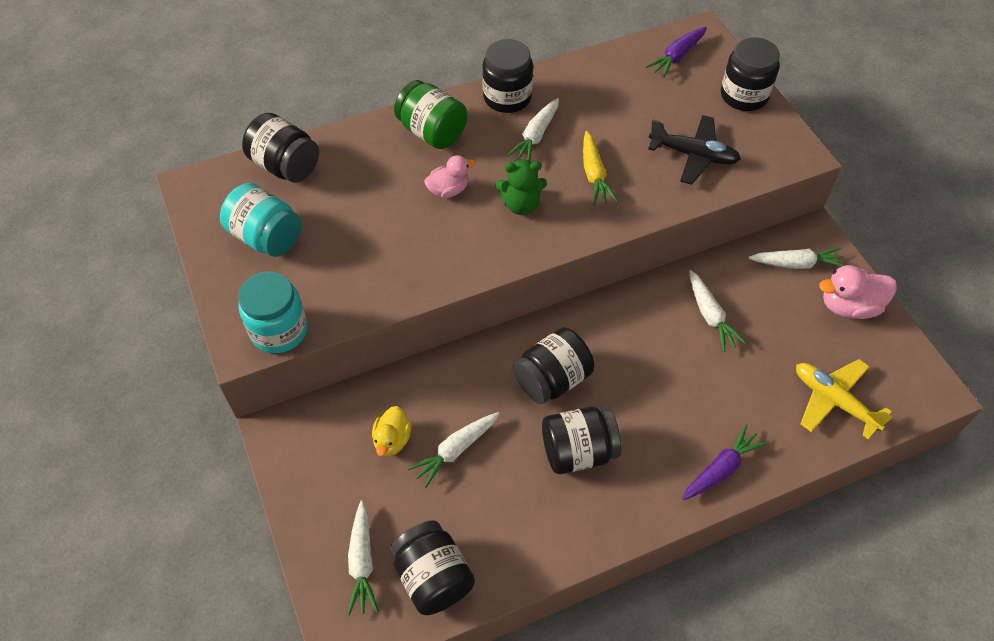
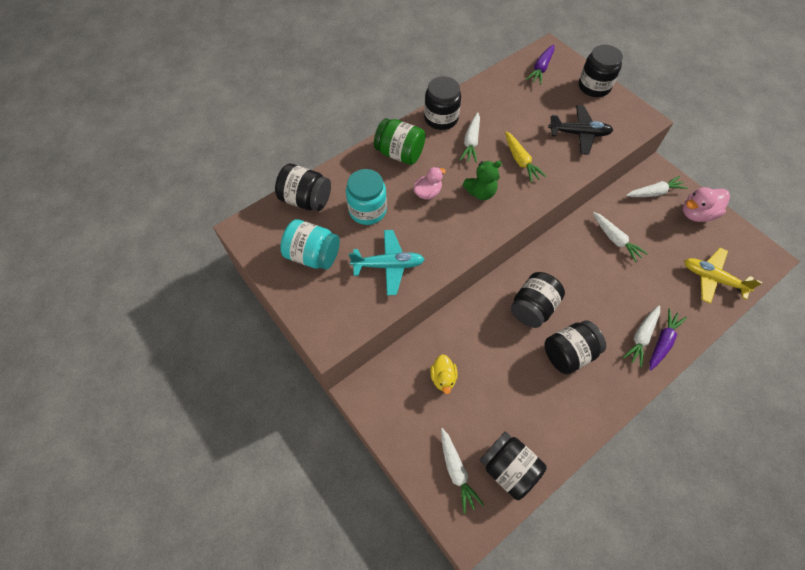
camera: 15 degrees left, 5 degrees up
turquoise jar [238,272,308,353] -> turquoise jar moved to [346,169,387,225]
white carrot [408,412,499,488] -> white carrot moved to [623,305,660,367]
none -> turquoise plane [349,230,425,296]

